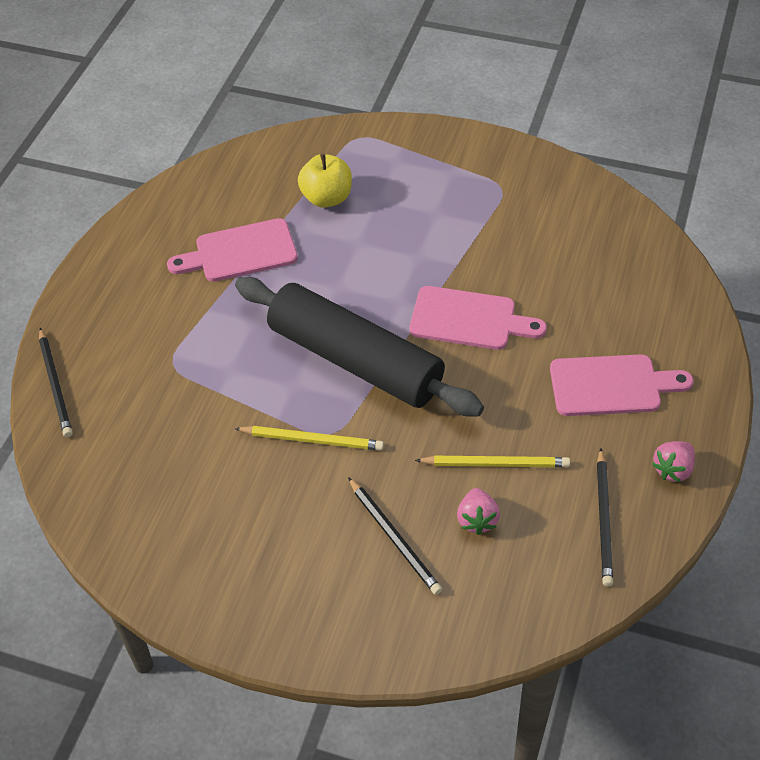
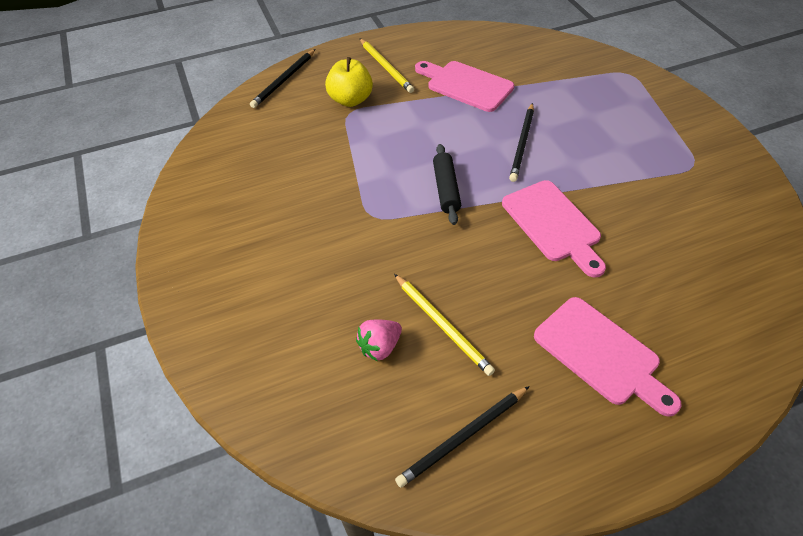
camera: 50 degrees right, 0 degrees up
yellow pencil [234,426,384,451] -> yellow pencil moved to [359,38,414,93]
black rolling pin [235,277,484,417] -> black rolling pin [433,144,461,225], size x0.43
yellow apple [298,154,352,208] -> yellow apple moved to [325,57,373,107]
black pencil [348,477,442,595] -> black pencil moved to [509,103,534,182]
pink strawberry [652,441,695,482] -> none

